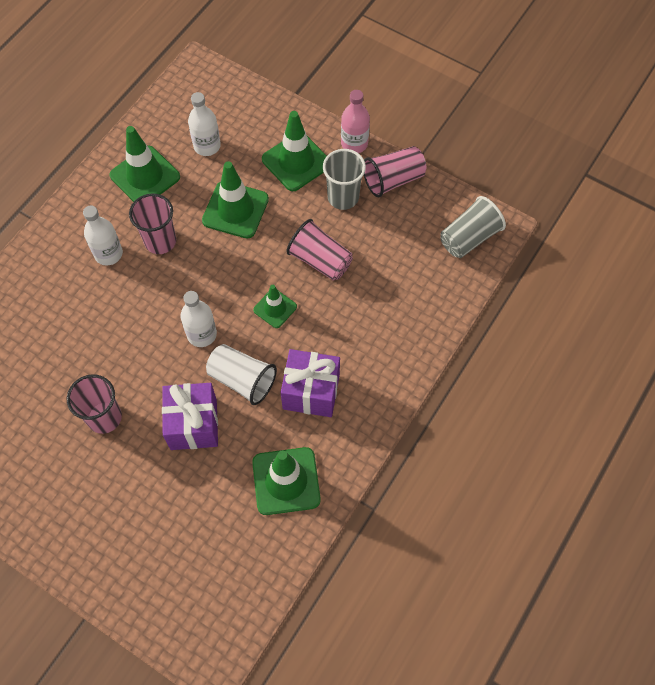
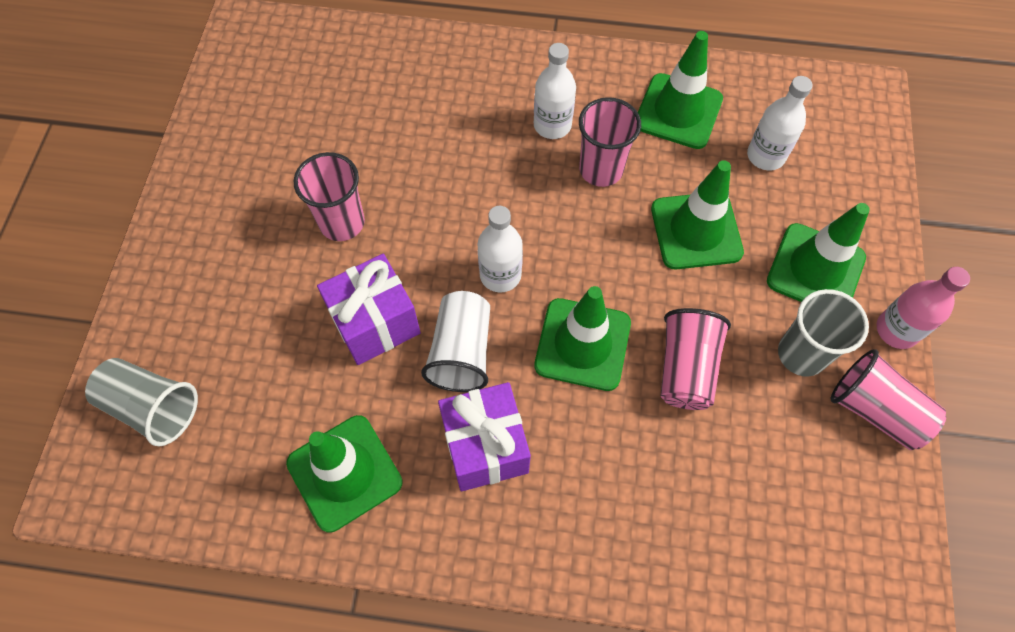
camera: 65 degrees right, 0 degrees up
green traffic cone [253,285,297,328] -> green traffic cone [534,286,631,391], size x1.72
grey cup [440,196,506,258] -> grey cup moved to [85,358,198,446]

